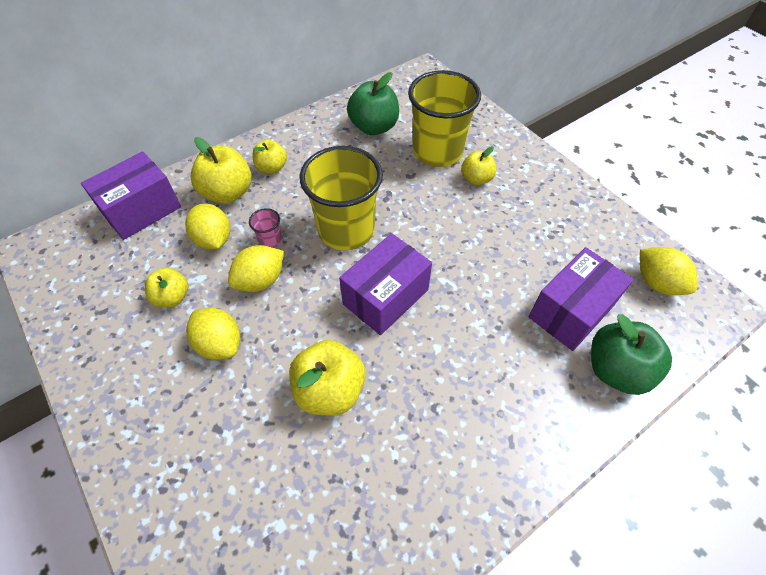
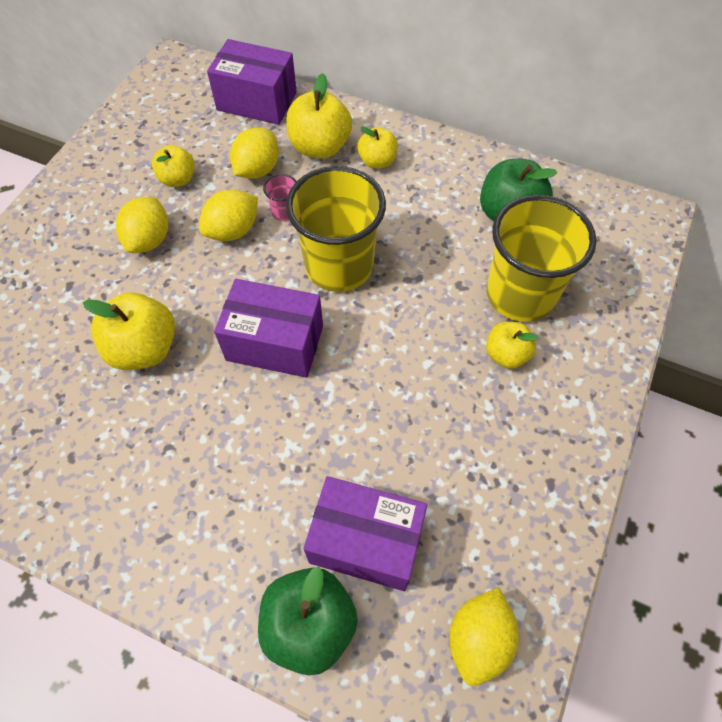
camera: 60 degrees right, 5 degrees up
yellow lemon [228,245,284,292] -> yellow lemon turned 60 degrees counterclockwise [199,190,258,241]

